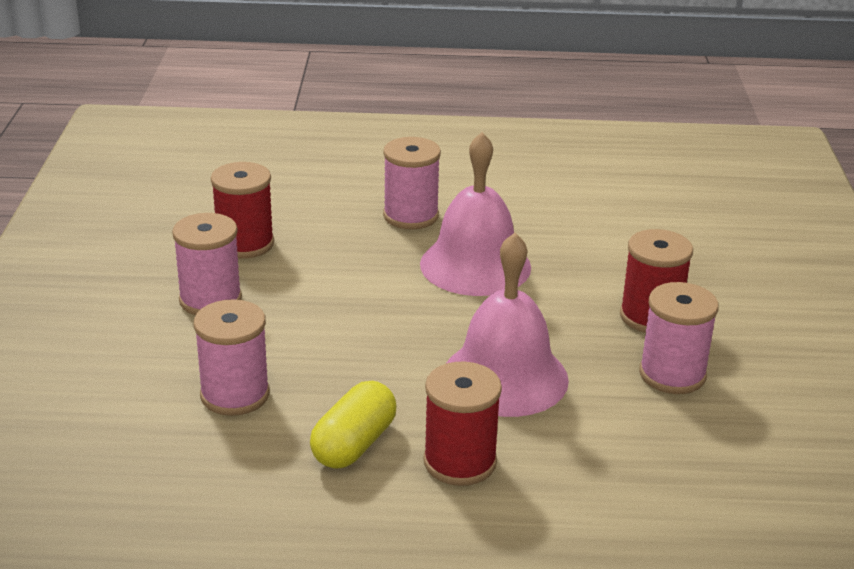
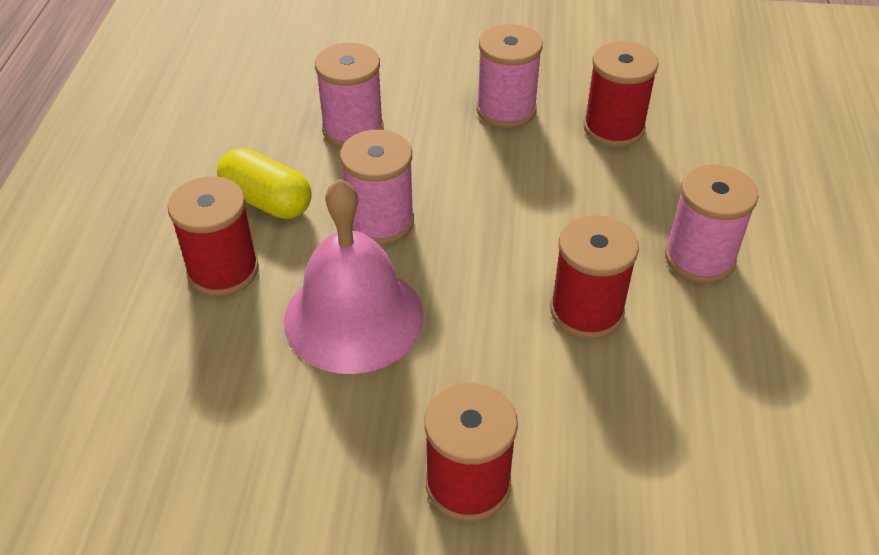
camera: 95 degrees right, 15 degrees up
pink bell [420,132,531,296] -> red spool [550,215,639,339]
pink spool [639,282,719,394] -> pink spool moved to [340,130,414,245]

